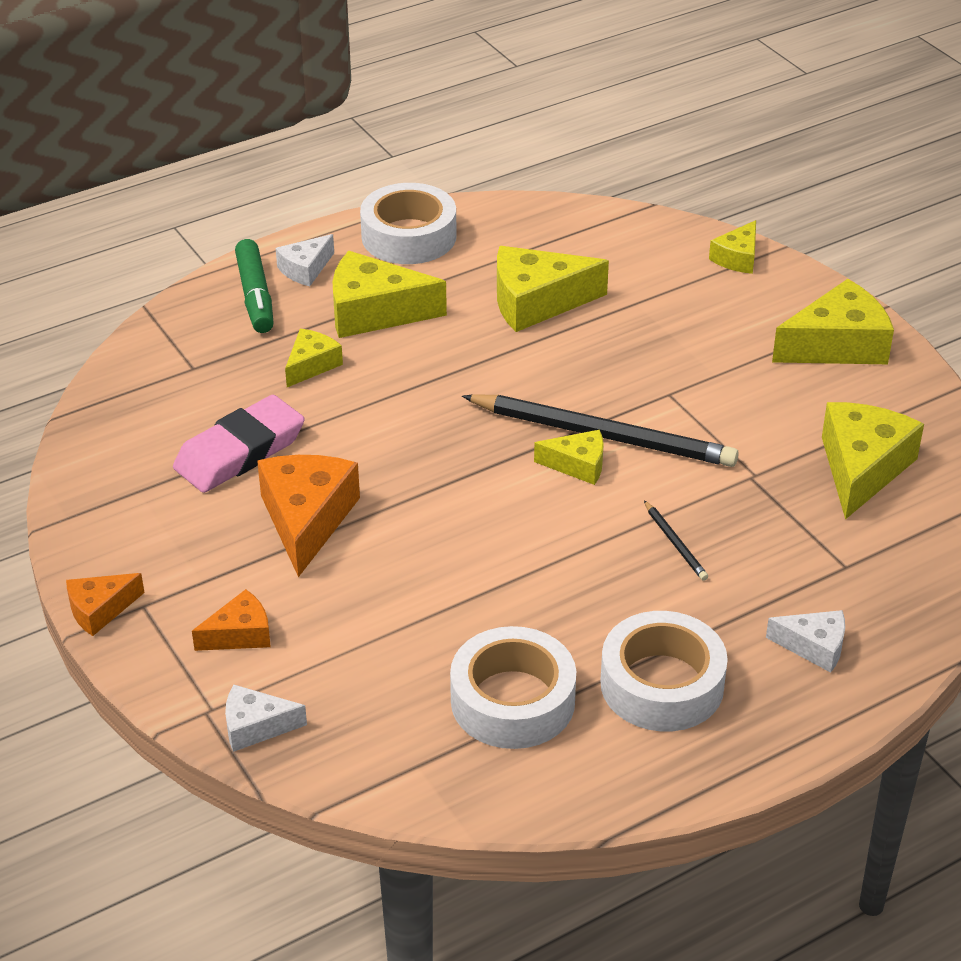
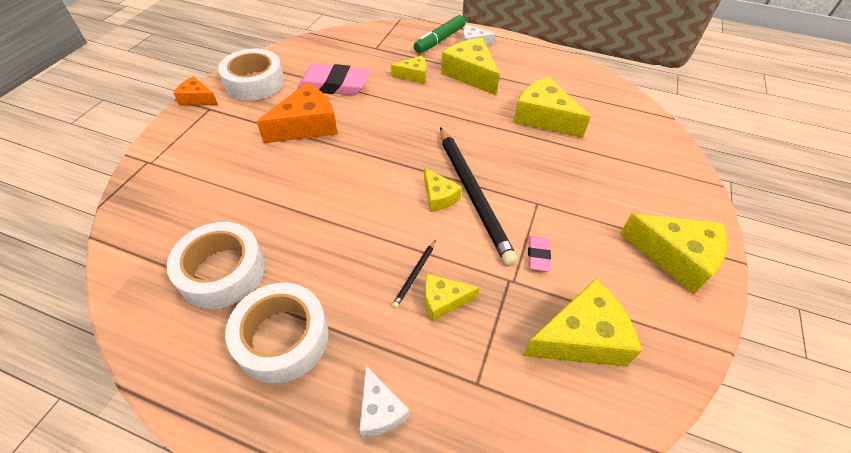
camera: 50 degrees right, 10 degrees up
orange cheese [192,589,271,651] -> none
white cheese [225,684,307,752] -> none
white tape [360,183,457,264] -> white tape moved to [218,49,285,100]
yellow cheese [709,220,756,274] -> yellow cheese moved to [424,274,480,321]
none -> pink eraser [528,236,551,272]

